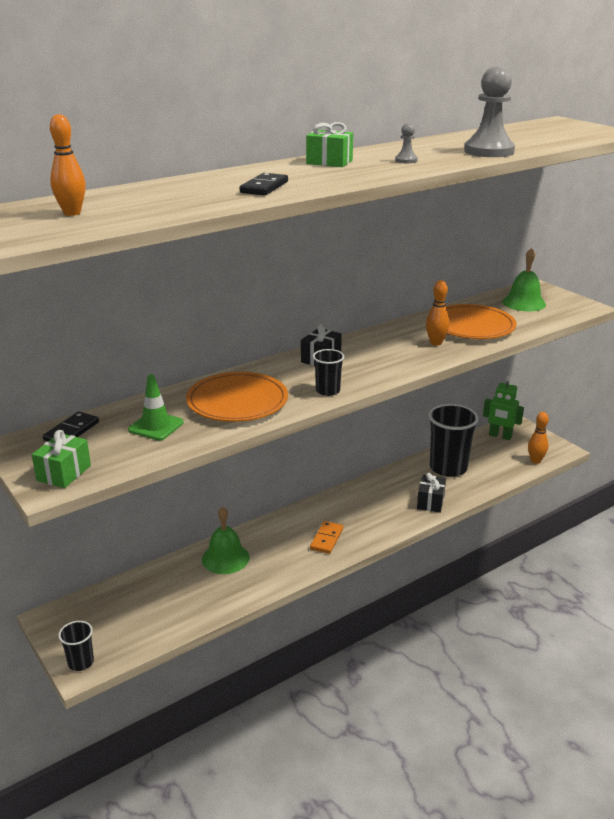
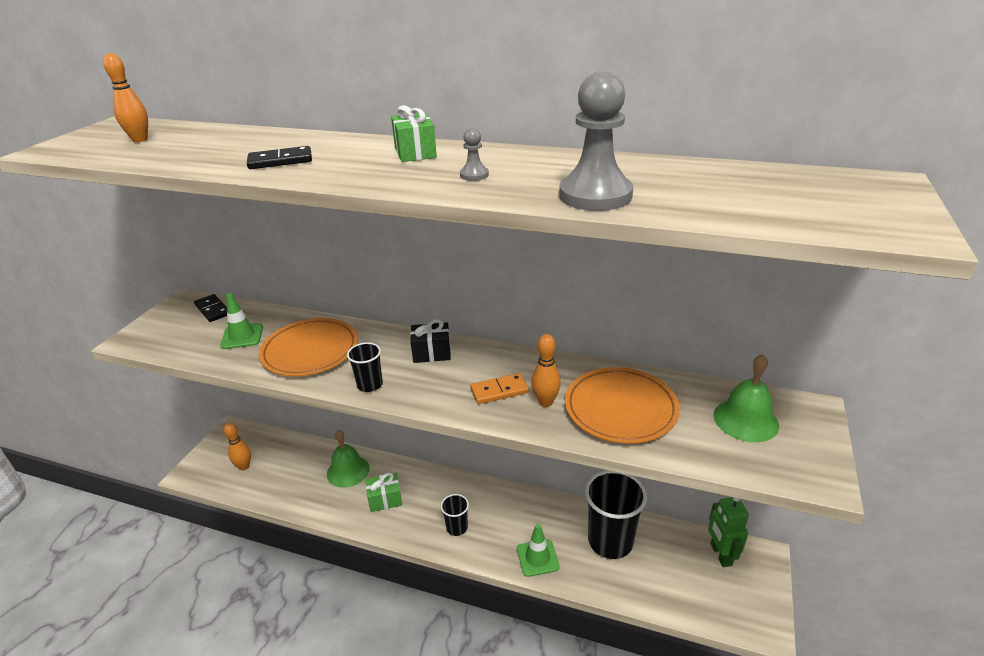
camera: 55 degrees right, 5 degrees up
green gift [32,430,91,488] -> green gift moved to [365,473,402,512]
black domino [43,411,99,442] -> black domino turned 60 degrees clockwise [194,294,227,322]
black cup [58,621,94,671] -> black cup moved to [441,494,469,536]
orange domino [310,521,343,554] -> orange domino moved to [470,373,529,404]
black gift [417,473,446,513] -> green traffic cone [517,524,560,577]
orange bowling pin [528,412,549,464] -> orange bowling pin moved to [224,423,251,471]

